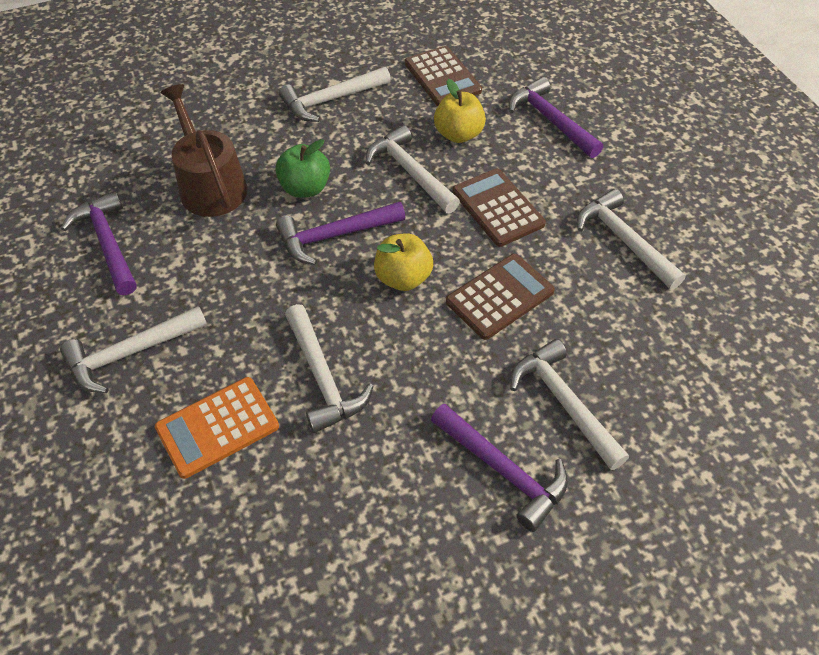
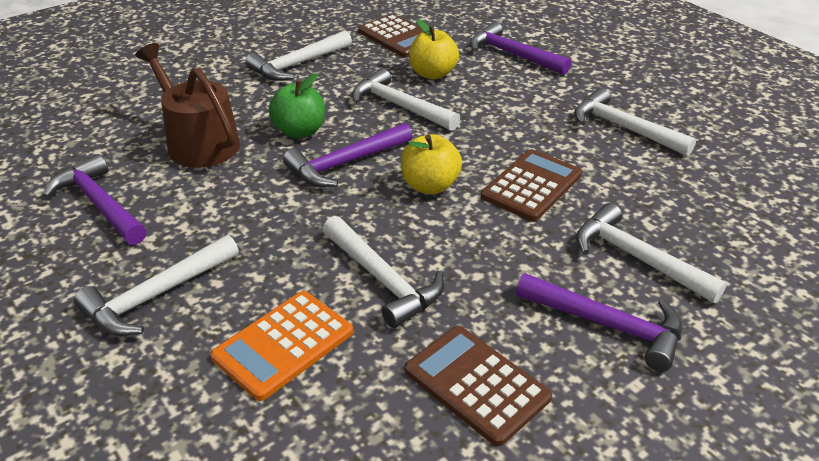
camera: 15 degrees left, 15 degrees down
brown calculator [453,169,546,247] -> brown calculator moved to [405,326,552,446]

